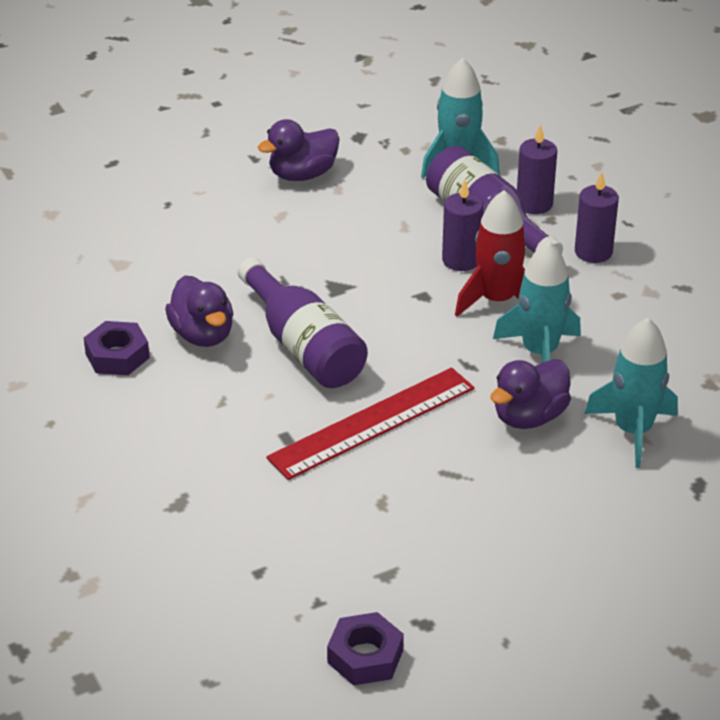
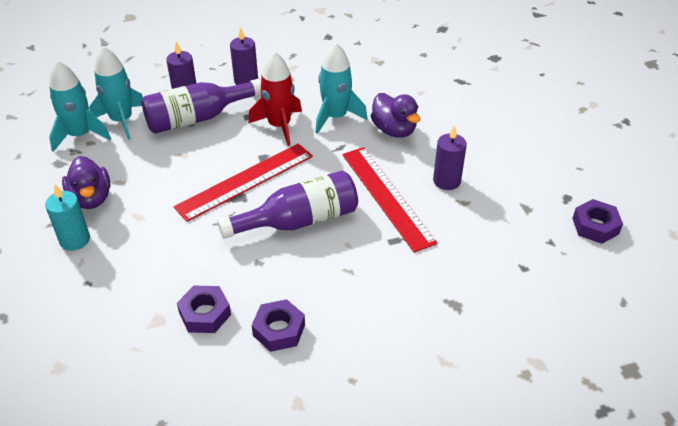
camera: 80 degrees left, 5 degrees up
purple duck [165,275,233,347] -> none
purple candle [442,180,483,271] -> purple candle moved to [433,125,467,190]
turquoise rocket [585,318,678,468] -> turquoise rocket moved to [49,60,111,152]
none -> turquoise candle [45,184,90,251]
none -> red ruler [173,143,313,222]
none -> purple nut [177,286,231,333]

